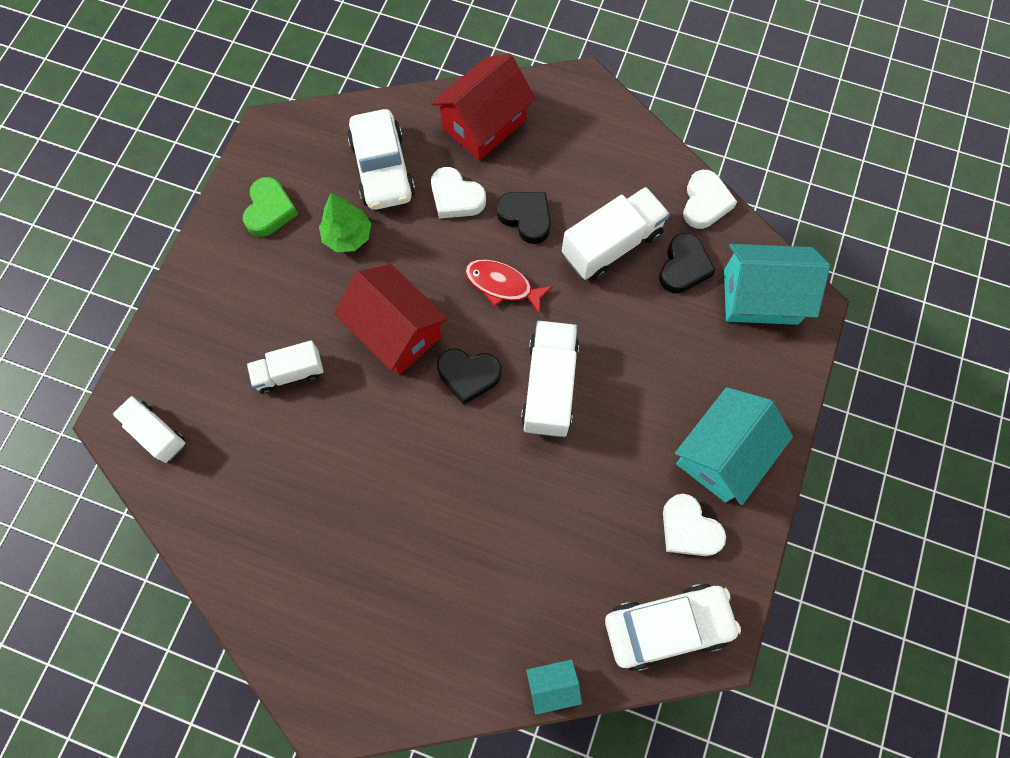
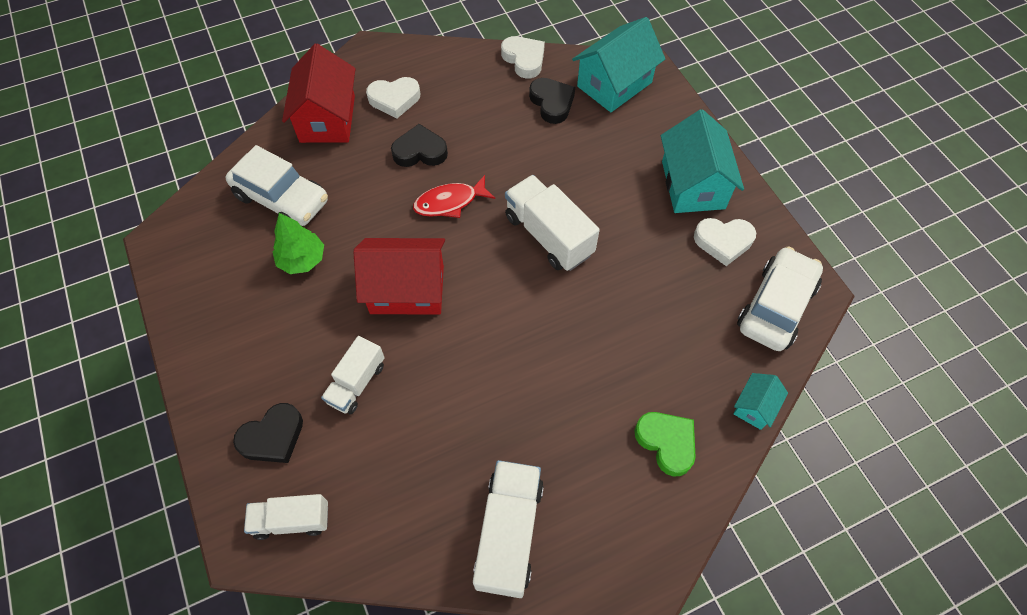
camera: 45 degrees left, 10 degrees down
green heart [243,177,298,237] -> green heart moved to [635,412,695,477]
white heart [431,167,486,219] -> white heart moved to [366,77,421,118]
black heart [437,348,502,405] -> black heart moved to [233,403,303,463]
white truck [562,187,670,281] -> white truck moved to [473,460,544,598]

